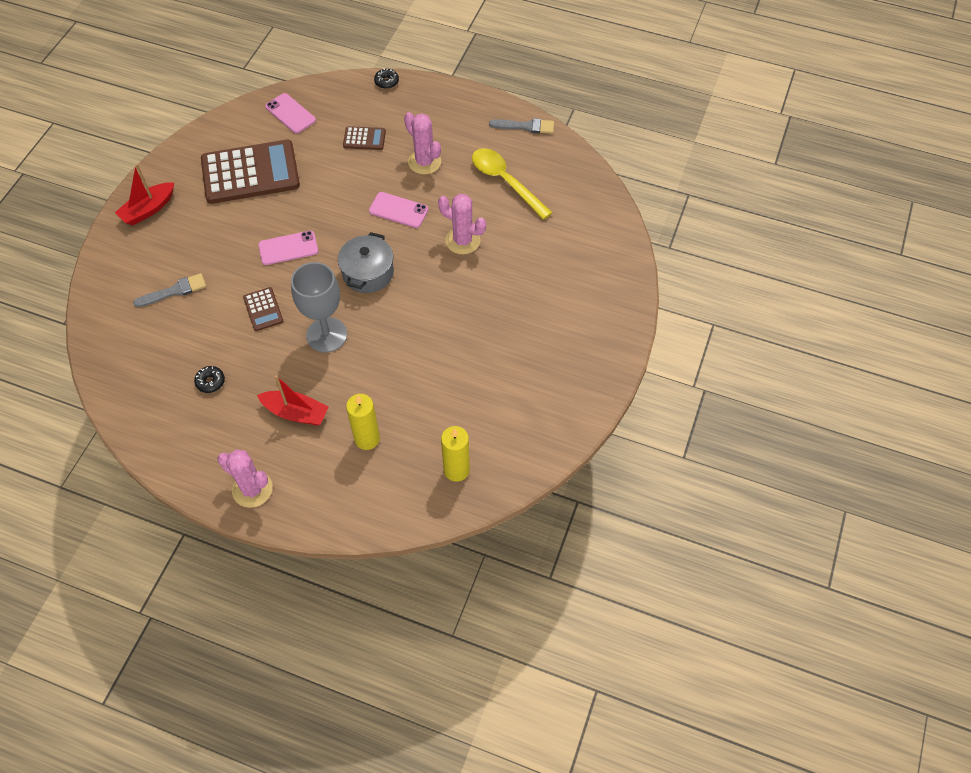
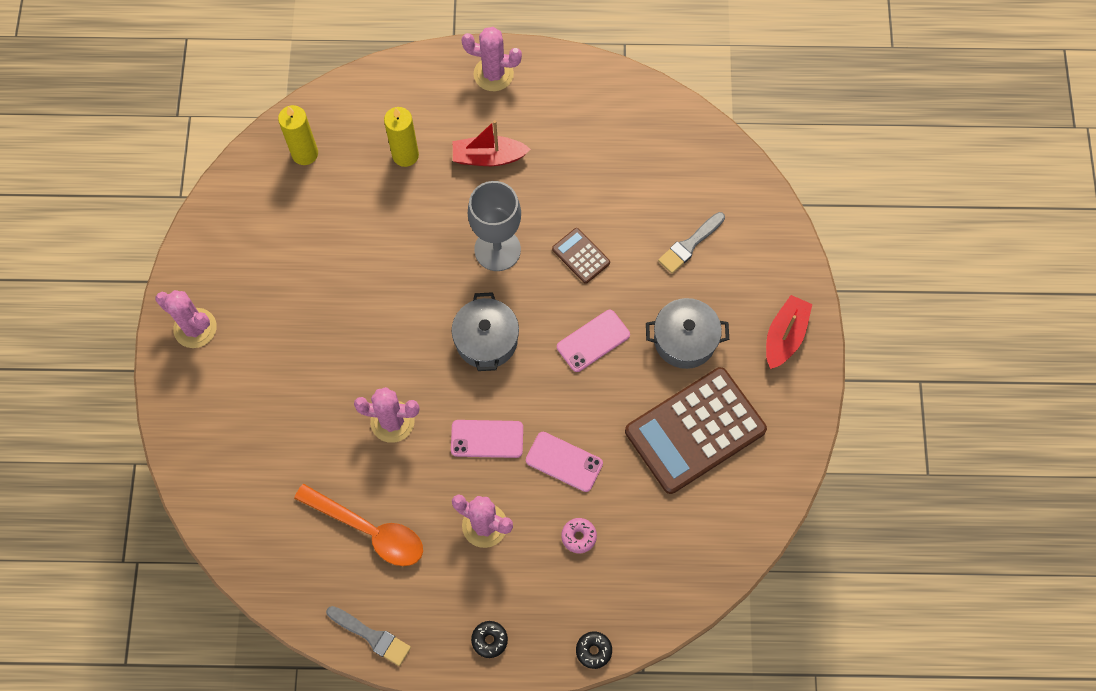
camera: 160 degrees right, 10 degrees up
black donut [194,366,225,393] -> black donut moved to [471,621,508,658]
pink phone [265,93,316,134] -> pink phone moved to [526,432,603,492]
brown calculator [343,126,386,150] -> pink donut [561,518,597,553]
yellow spoon [472,148,553,220] -> orange spoon [294,484,423,566]
grey brush [489,118,554,134] -> grey brush turned 135 degrees counterclockwise [326,606,411,666]
none -> pink cactus [155,290,217,348]
none -> grey pot [646,298,729,369]

